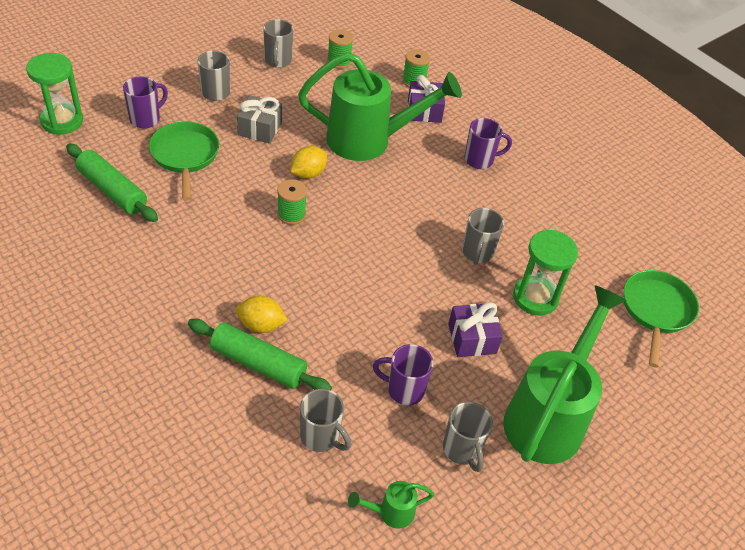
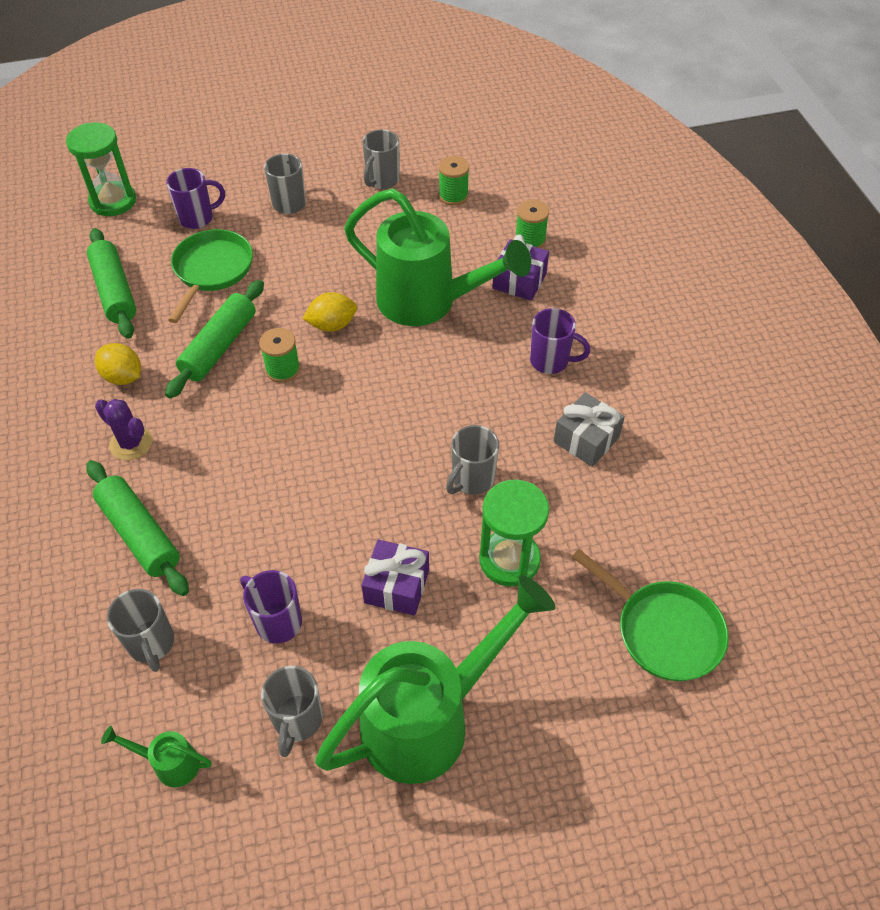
camera: 30 degrees right, 5 degrees up
yellow lemon [236,296,288,333] -> yellow lemon moved to [95,343,141,385]
grey gift [237,95,282,144] -> grey gift moved to [554,392,625,467]
green pan [623,270,699,367] -> green pan turned 90 degrees clockwise [572,549,729,681]
none -> purple cactus [95,399,152,460]
none -> green rolling pin [165,280,264,398]

